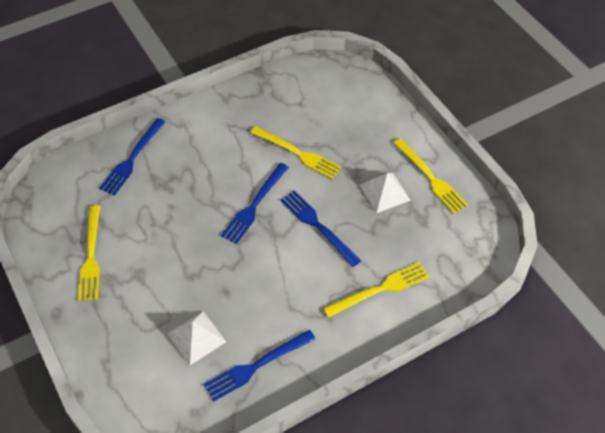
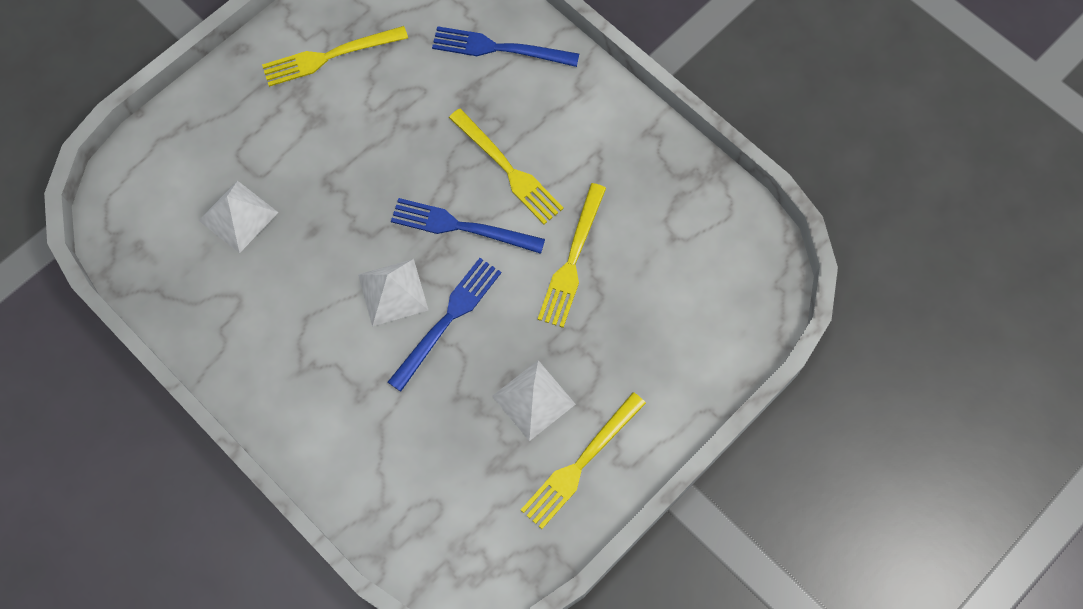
camera: 75 degrees right, 15 degrees up
blue fork [204,330,316,401] -> none
yellow fork [323,262,430,318] -> yellow fork moved to [449,108,564,224]
none -> white pyramid [358,259,428,326]

